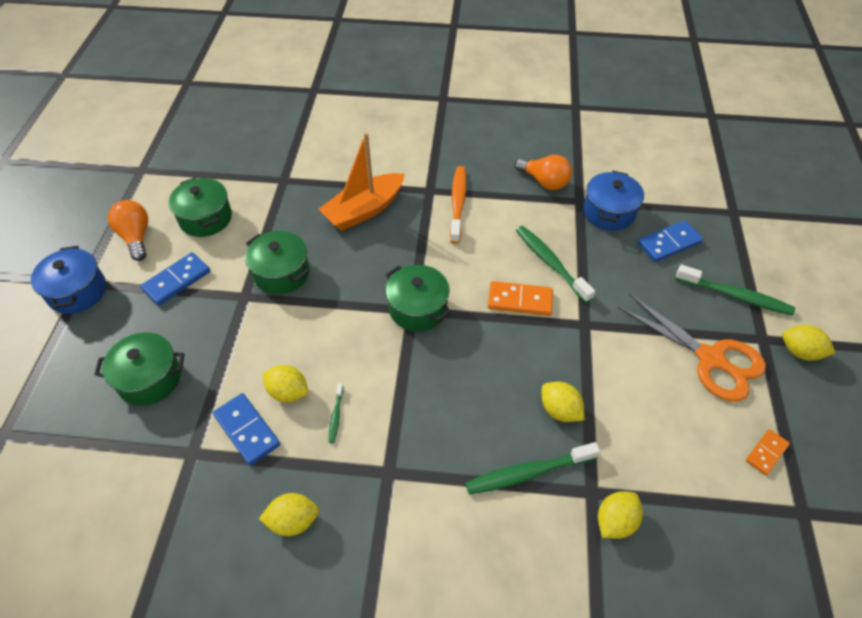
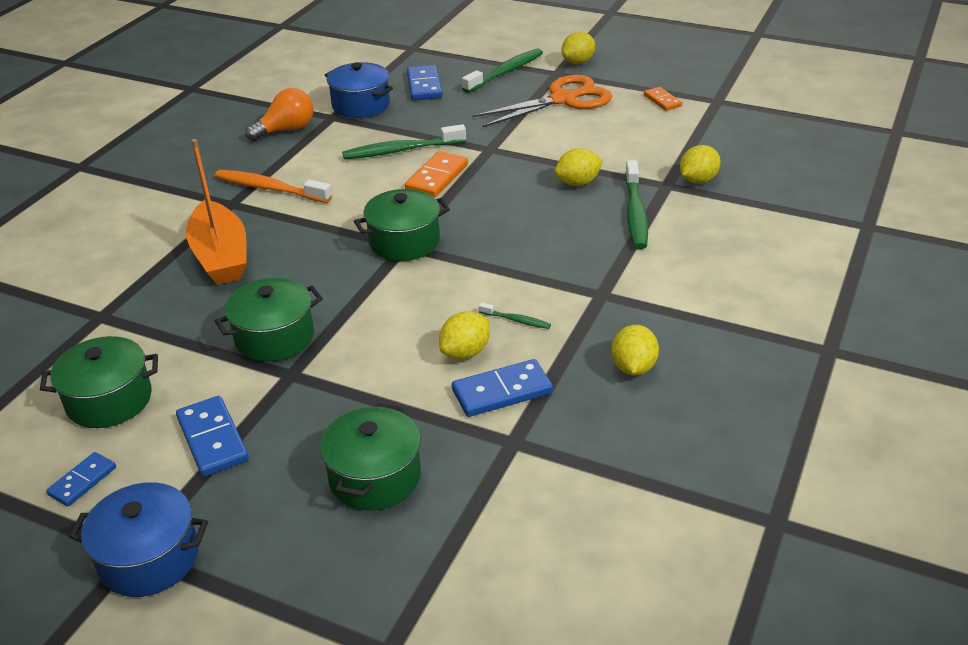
camera: 70 degrees left, 15 degrees down
orange light bulb [108,200,148,261] -> blue domino [46,452,116,507]
yellow lemon [598,491,643,539] -> yellow lemon turned 75 degrees clockwise [680,145,721,184]

